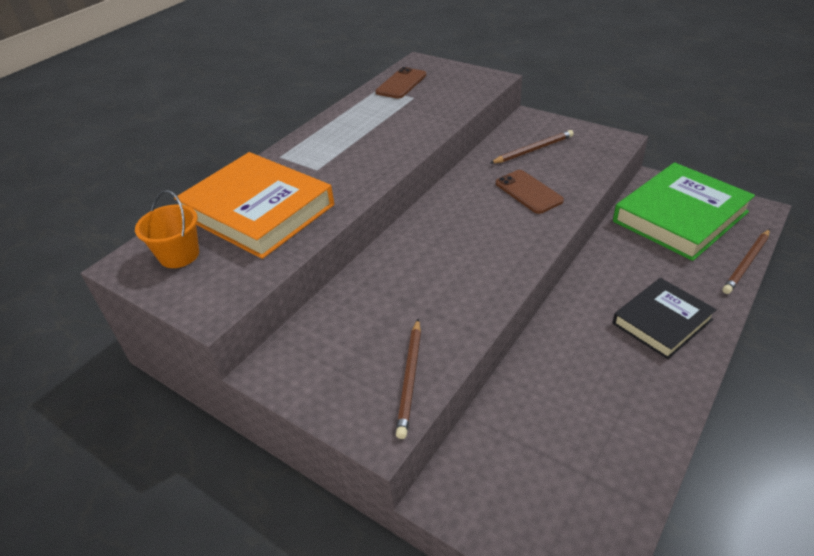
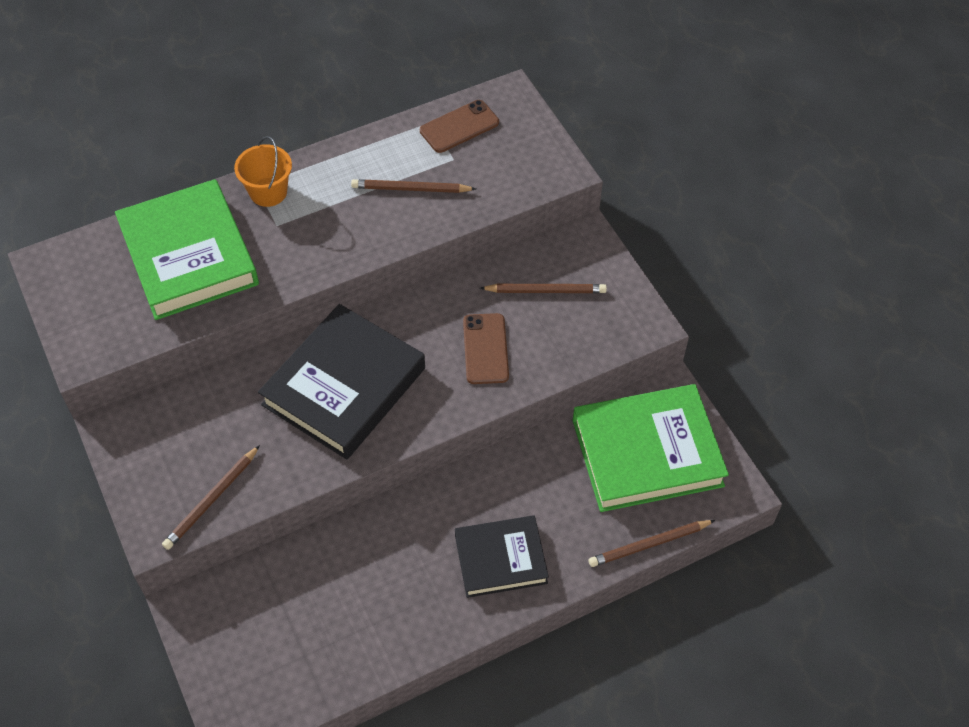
camera: 25 degrees right, 15 degrees up
orange bucket [135,190,199,268] -> orange bucket moved to [234,136,292,207]
orange book [174,152,334,259] -> green book [115,179,259,320]
none -> black book [258,304,425,460]
none -> brown pencil [351,179,476,193]

